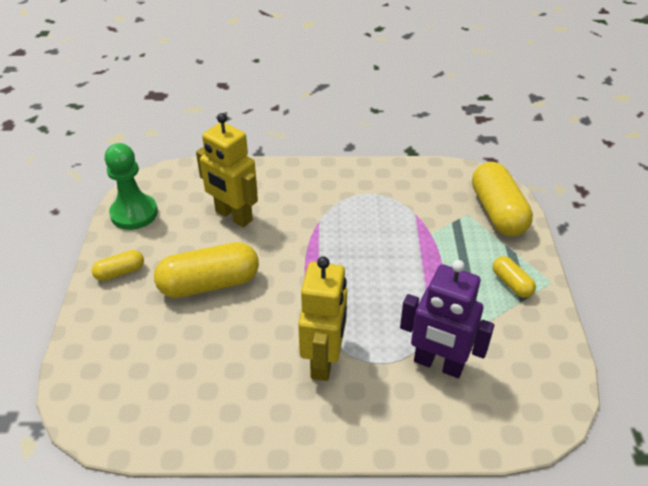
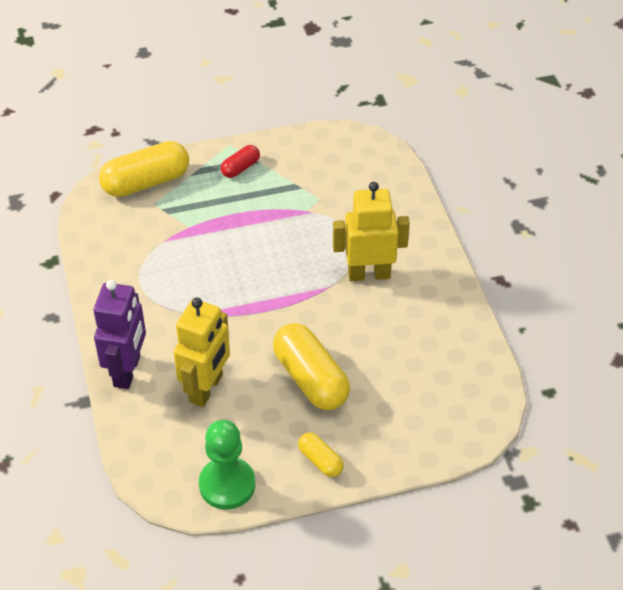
camera: 105 degrees left, 5 degrees up
purple robot [400,260,494,378] -> purple robot moved to [94,280,146,389]
yellow capsule [493,256,536,298] -> red capsule [221,145,260,178]

